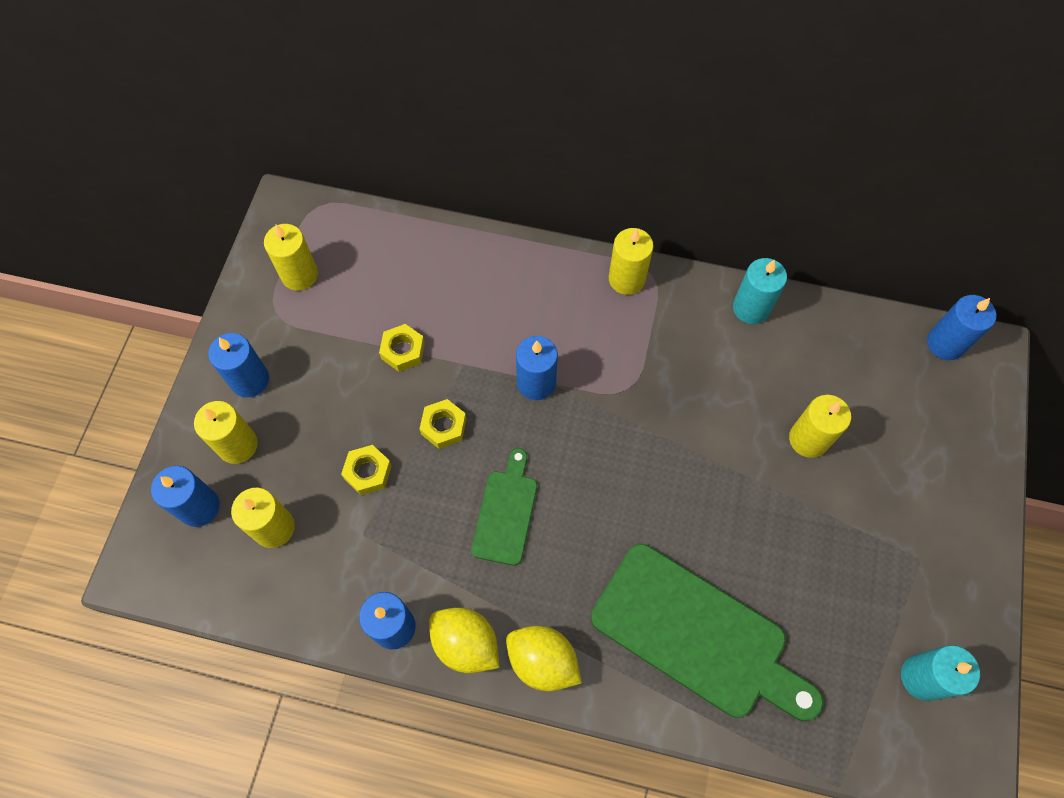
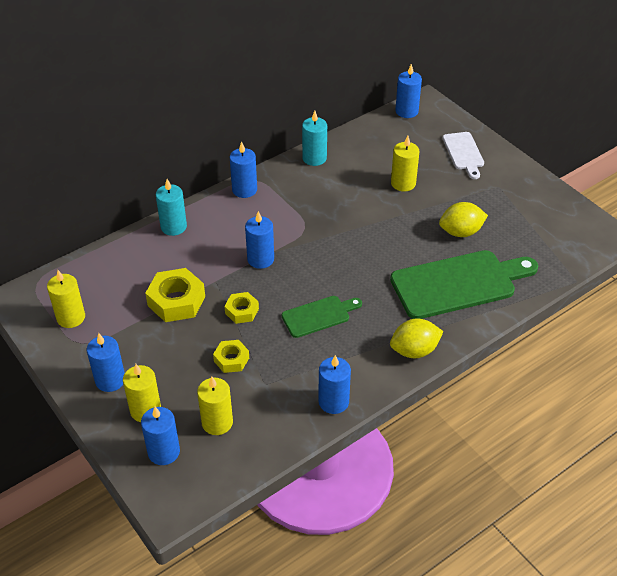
camera: 50 degrees left, 20 degrees down
yellow nut [379,324,425,372] -> yellow nut [145,268,205,322], size x1.72
yellow lemon [429,607,499,673] -> yellow lemon moved to [439,202,488,237]
green cutting board [471,448,537,566] -> green cutting board turned 105 degrees clockwise [282,296,362,338]
yellow candle [609,228,654,295] -> blue candle [230,142,257,198]
turquoise candle [901,645,980,701] -> turquoise candle moved to [156,179,187,236]
none -> white cutting board [443,132,484,179]

